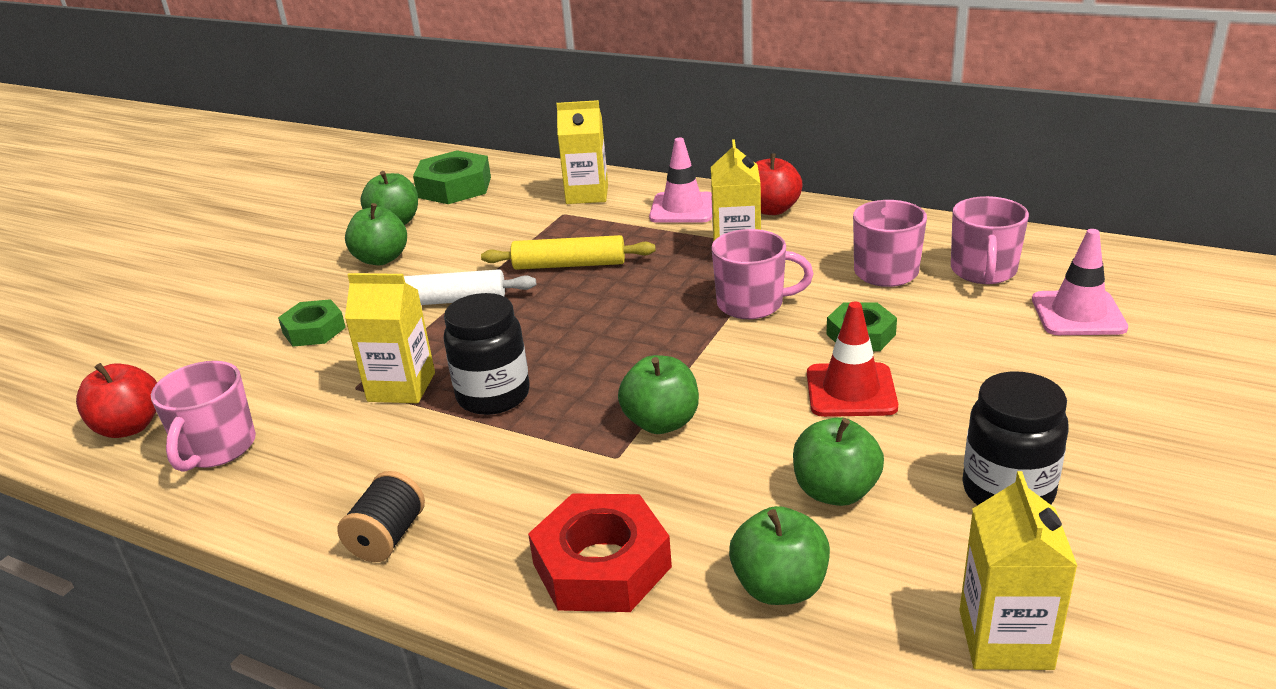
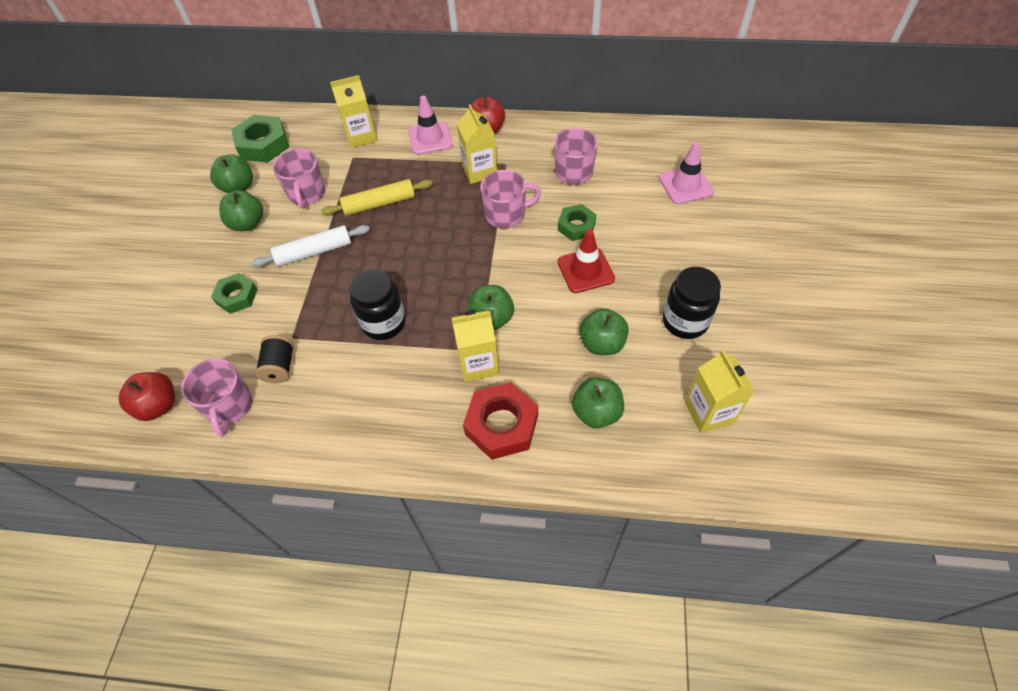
camera: 20 degrees left, 25 degrees up
black spool [338,471,425,562] -> black spool moved to [255,335,294,384]
yellow carton [345,273,435,403] -> yellow carton moved to [451,310,499,382]
pink mug [951,196,1029,284] -> pink mug moved to [273,149,325,209]

